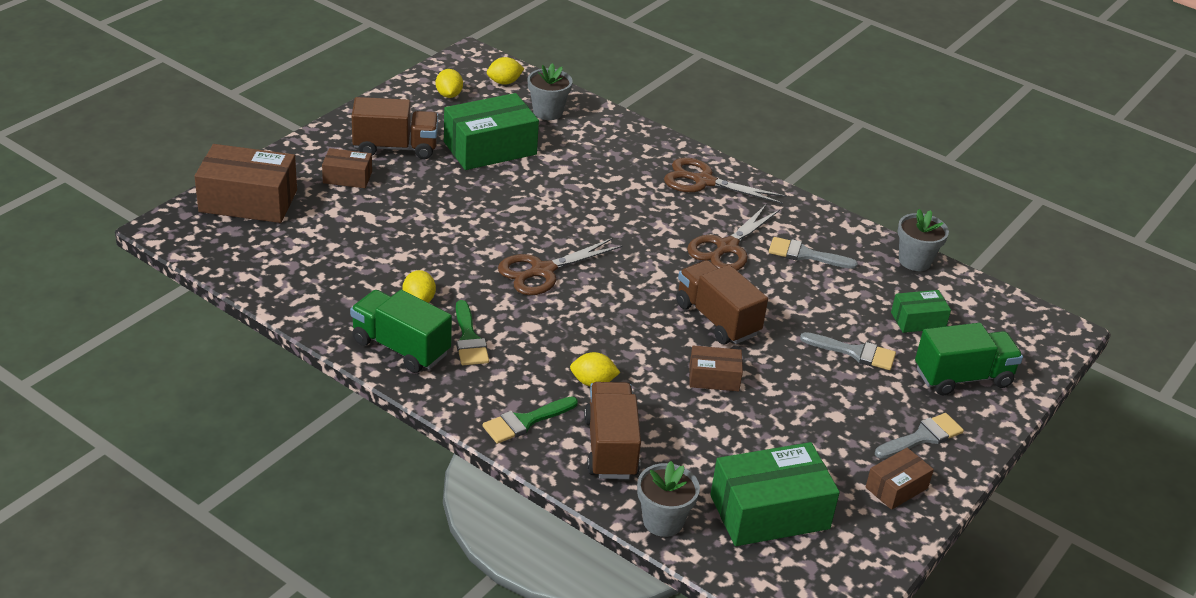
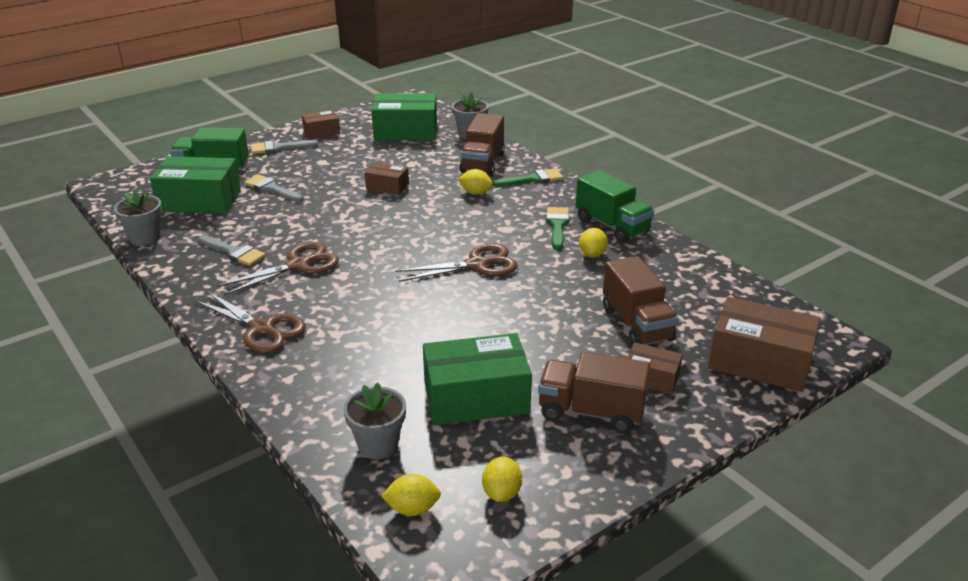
camera: 160 degrees left, 5 degrees down
brown truck [676,260,768,344] -> brown truck moved to [603,256,678,346]
green box [891,290,951,333] -> green box [150,156,241,214], size x1.88

